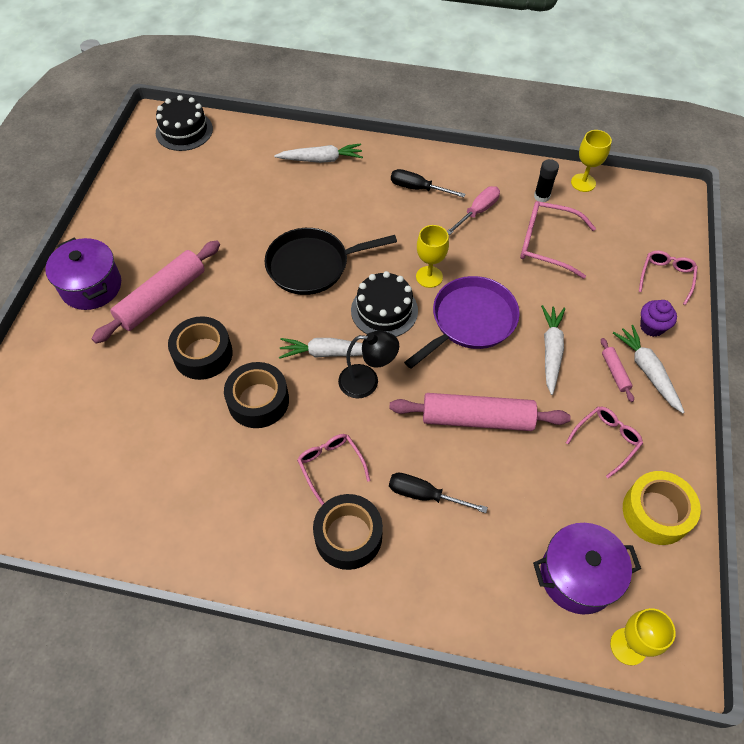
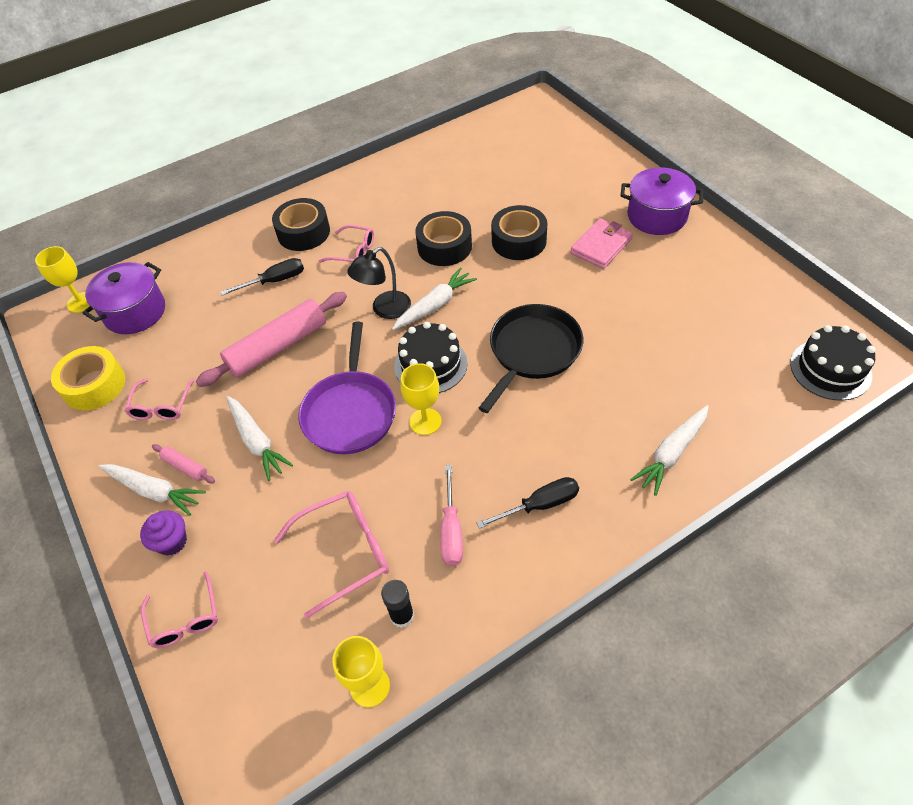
camera: 140 degrees right, 5 degrees down
pink rolling pin [92,240,220,343] -> pink wallet [570,218,633,269]

